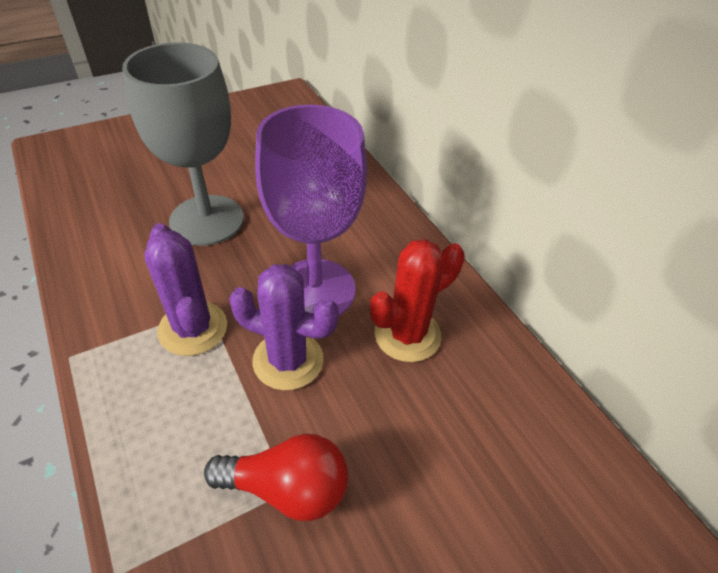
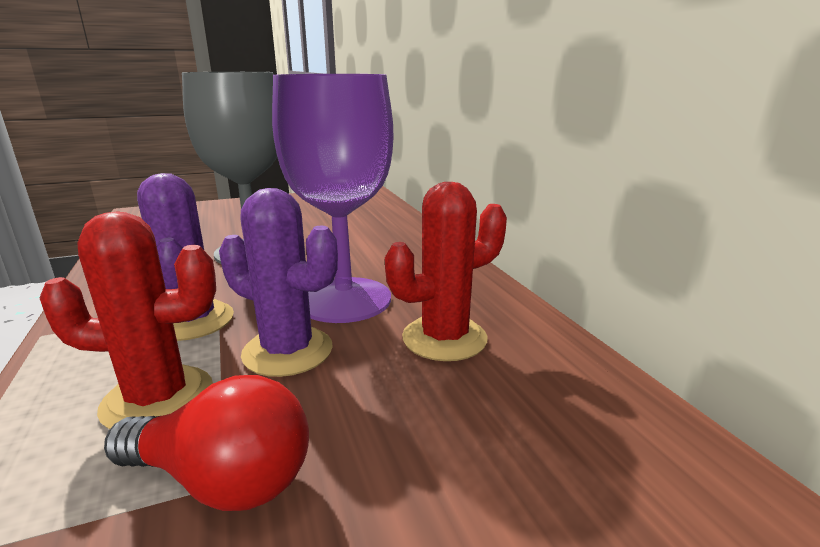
camera: 10 degrees right, 25 degrees down
none -> red cactus [40,211,216,429]

